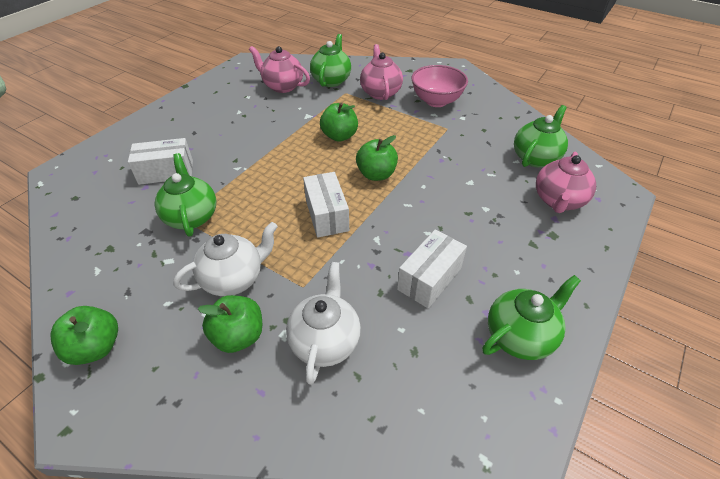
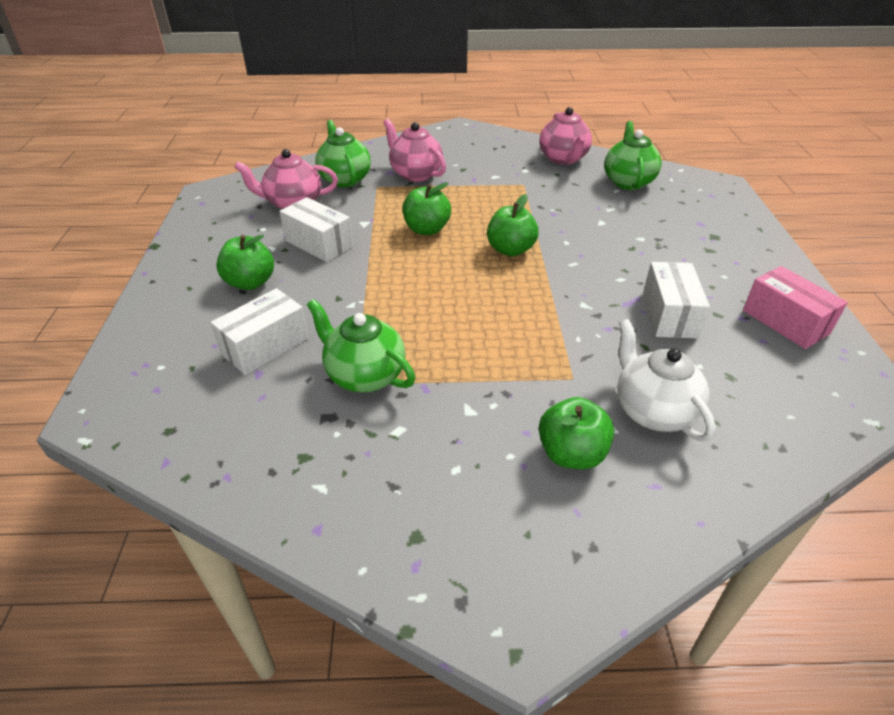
camera: 35 degrees left, 5 degrees down
green apple [50,306,118,365] -> green apple moved to [216,234,274,290]
white teapot [173,222,278,296] -> none
white box [303,172,349,238] -> white box moved to [279,197,353,262]
pink bowl [412,65,468,107] -> none
green teapot [482,275,581,360] -> pink box [743,266,848,349]
pink teapot [536,152,596,213] -> pink teapot moved to [539,107,592,165]

